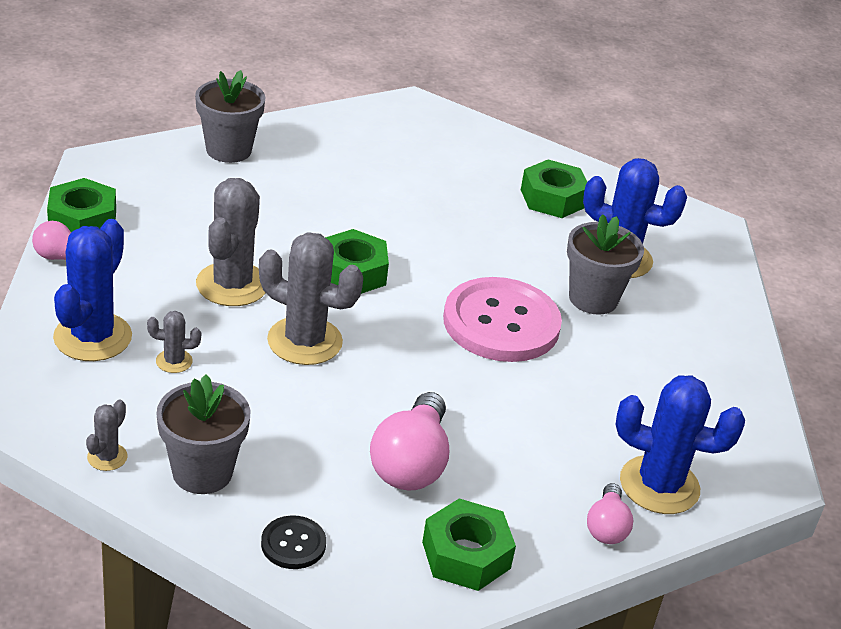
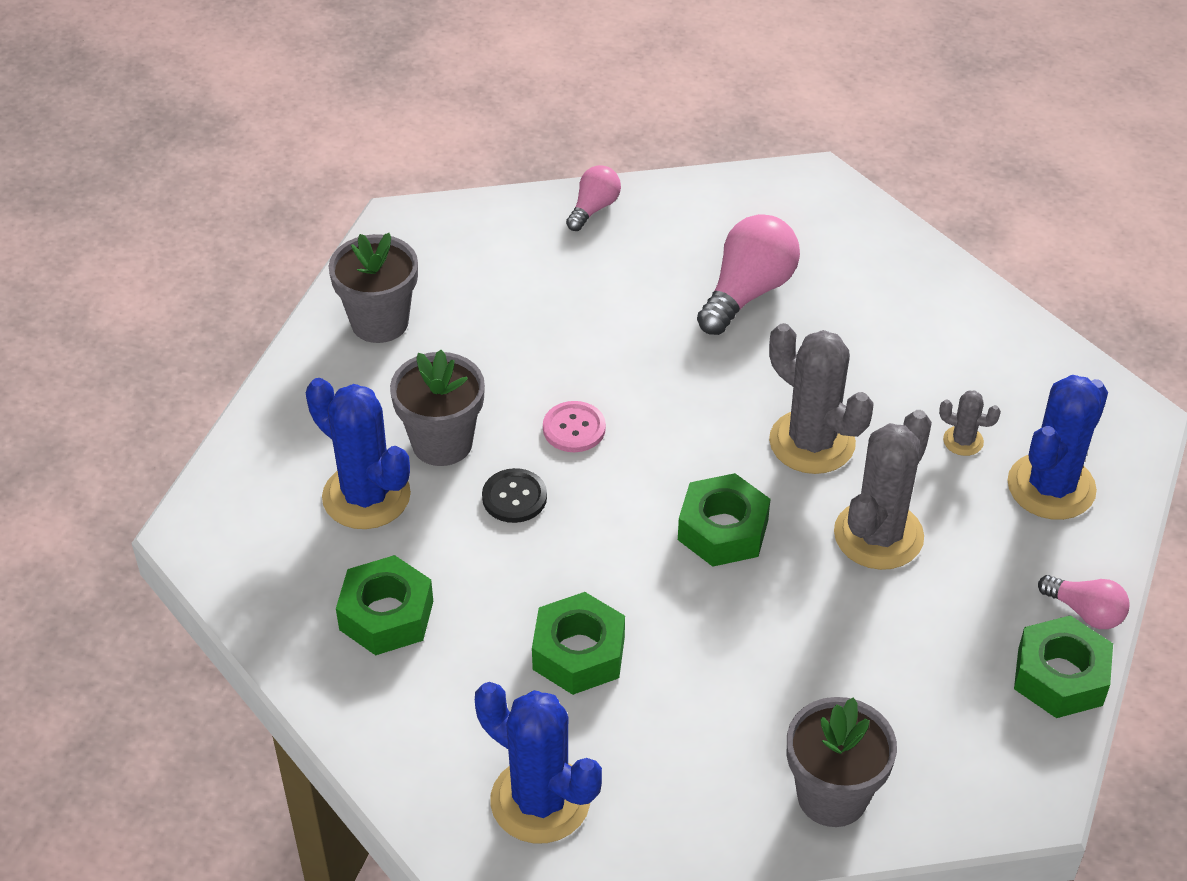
camera: 155 degrees left, 10 degrees up
grey cactus [86,400,128,471] -> none
grey flower pot [156,374,251,494] -> grey flower pot moved to [329,233,418,343]
black button [261,515,326,569] -> black button moved to [482,468,547,523]
green nut [422,498,516,591] -> green nut moved to [532,592,625,695]
pink button [443,277,562,362] -> pink button [543,401,606,452], size x0.45
blue cactus [616,375,745,514] -> blue cactus moved to [475,682,602,843]

